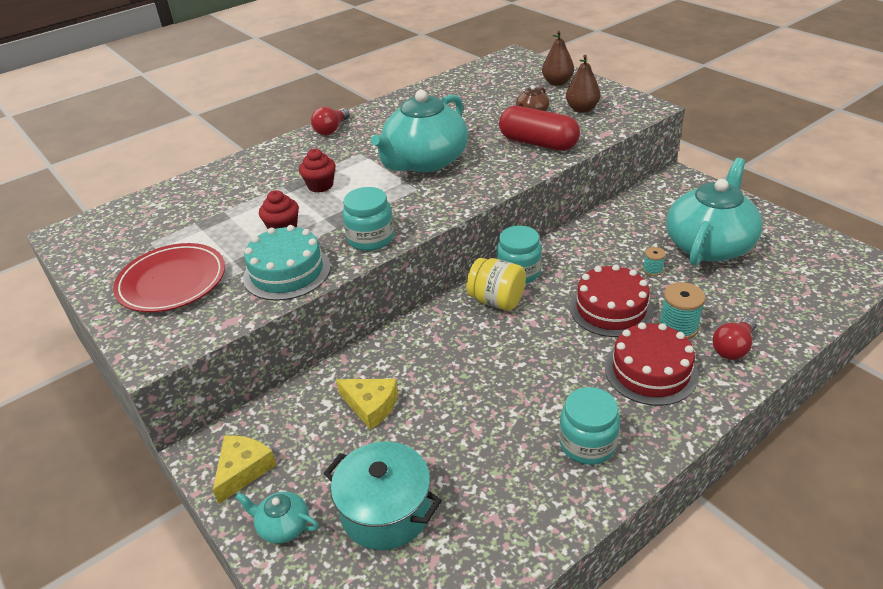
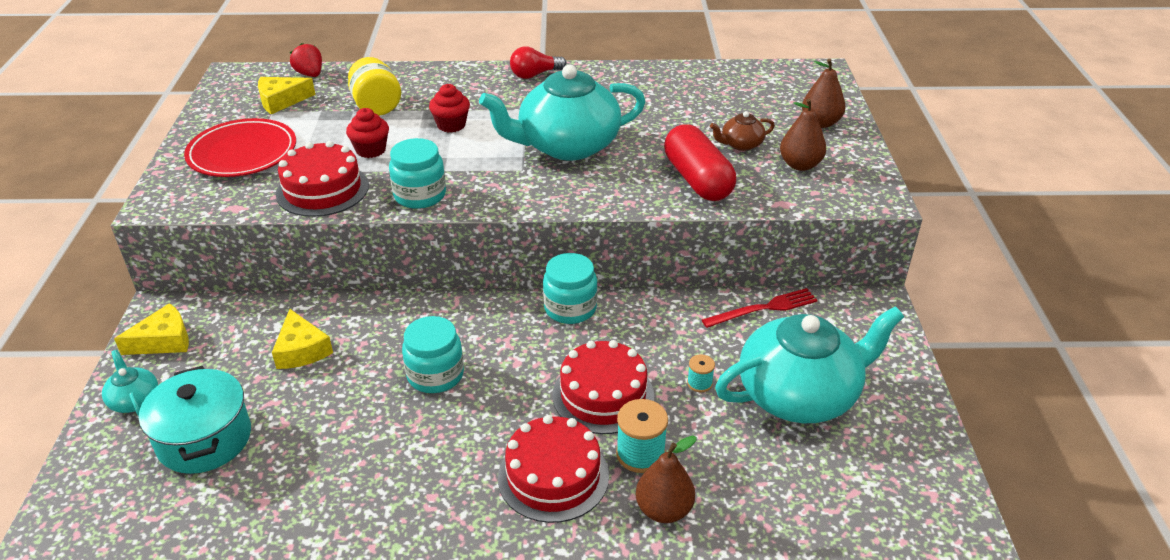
camera: 35 degrees right, 0 degrees up
turquoise cake [243,225,331,301] -> red cake [276,141,369,217]
yellow jar [466,258,526,311] -> yellow jar moved to [348,57,401,116]
turquoise jar [559,387,620,465] -> turquoise jar moved to [402,316,464,393]
red light bulb [713,317,757,360] -> brown pear [636,435,697,523]
none -> yellow cheese [258,77,316,114]
none -> red strawberry [290,43,322,77]
none -> red fork [702,288,818,328]

